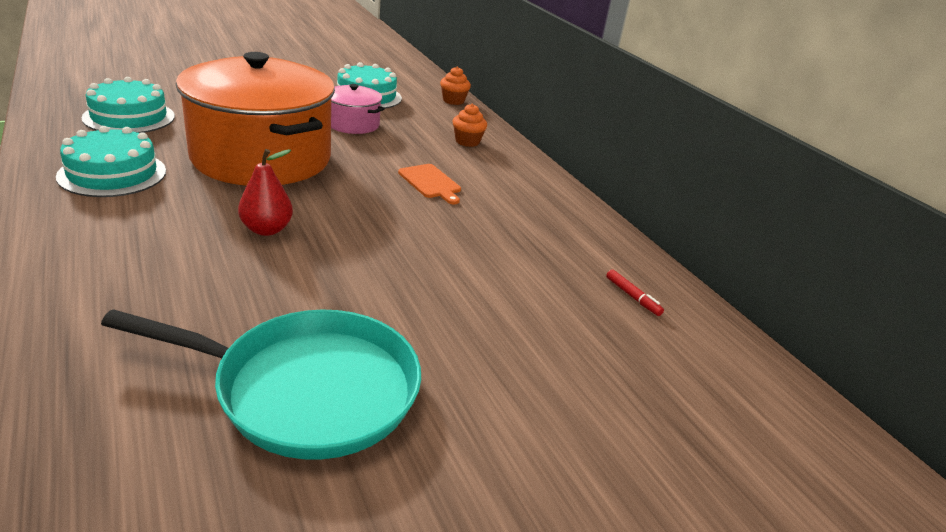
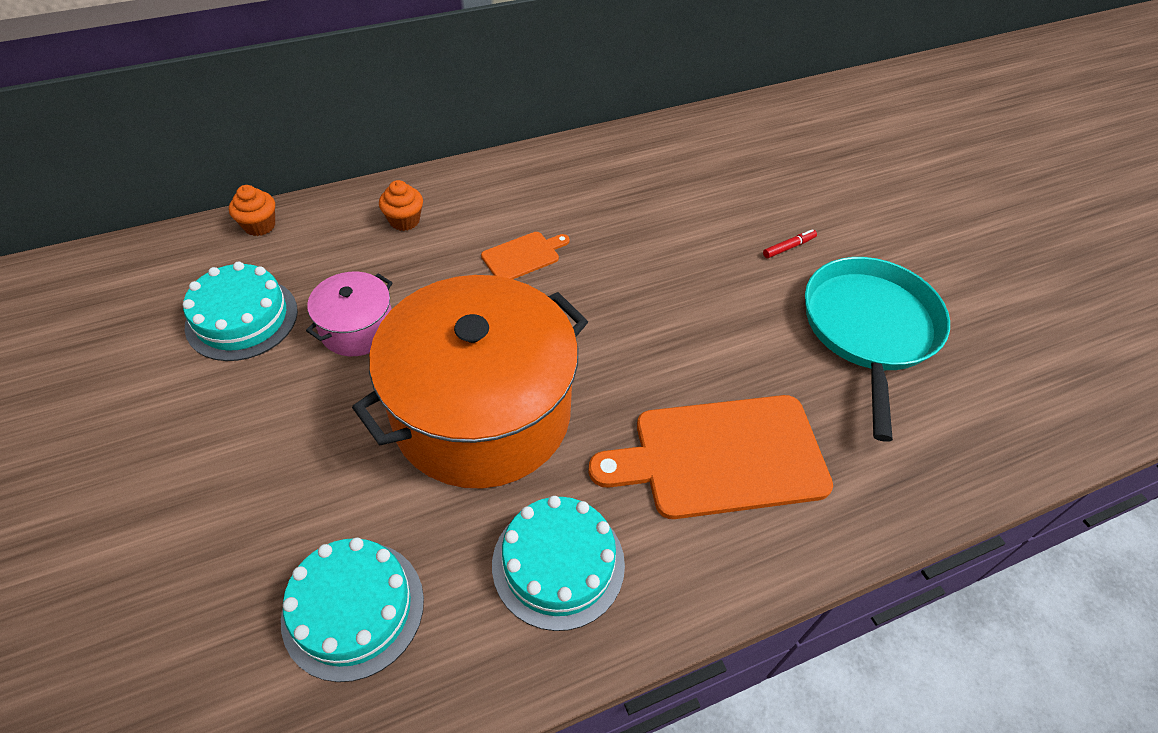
camera: 85 degrees left, 20 degrees up
red pear [238,149,293,236] -> none
red marker [606,269,664,316] -> red marker moved to [763,229,817,258]
none -> orange cutting board [589,395,833,519]

